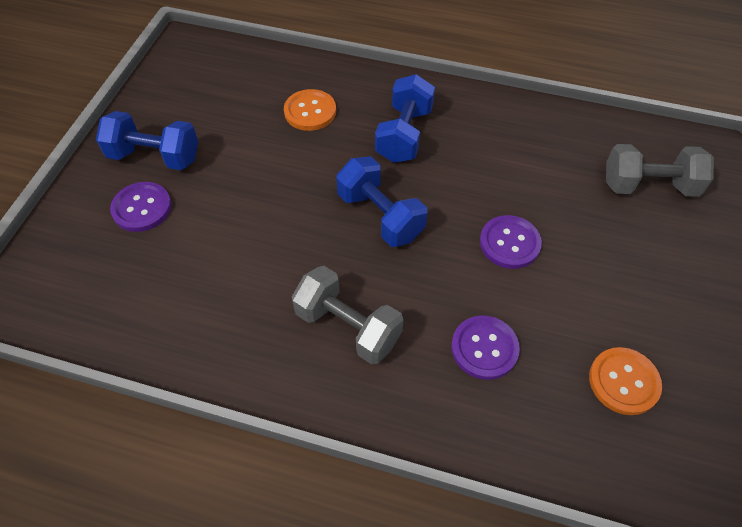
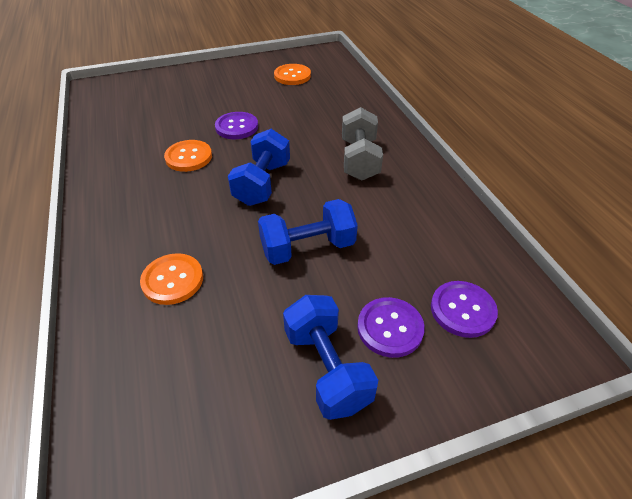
camera: 125 degrees left, 10 degrees down
blue dumbbell [375,74,435,163] -> blue dumbbell moved to [258,199,358,265]
purple button [451,316,520,380] -> purple button moved to [431,281,498,338]
grey dumbbell [606,144,714,197] -> none
none -> orange button [164,140,212,172]

